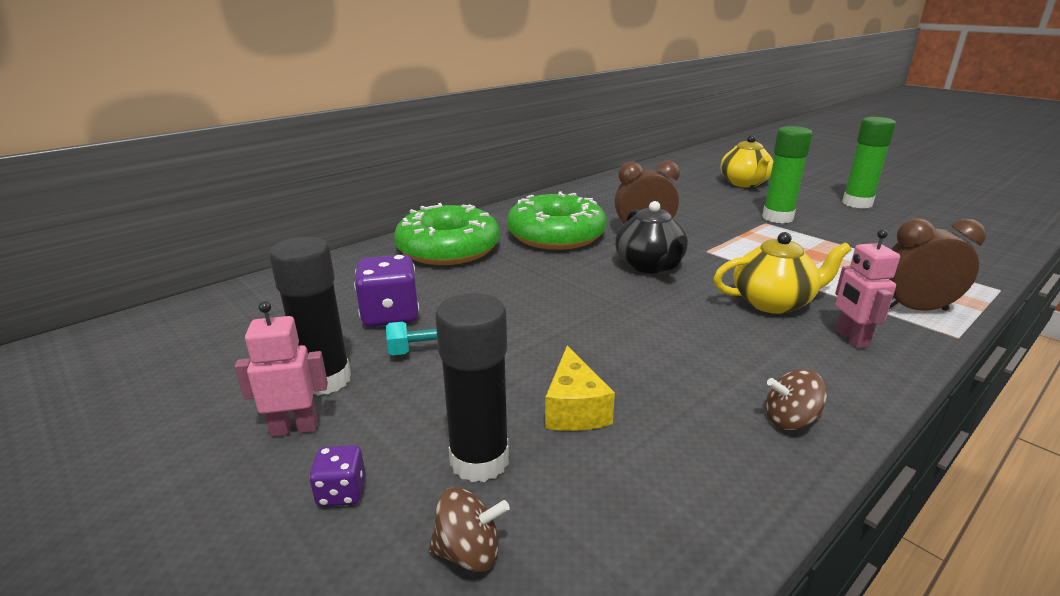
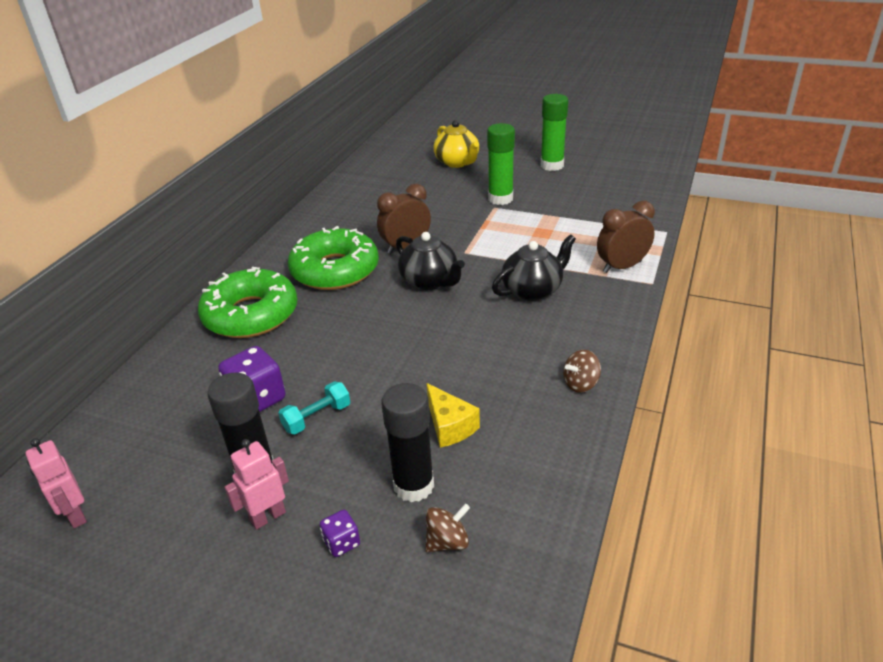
camera: 25 degrees left, 10 degrees up
yellow teapot [713,232,852,314] -> black teapot [492,234,576,301]
pink robot [835,229,900,348] -> pink robot moved to [26,438,87,528]

